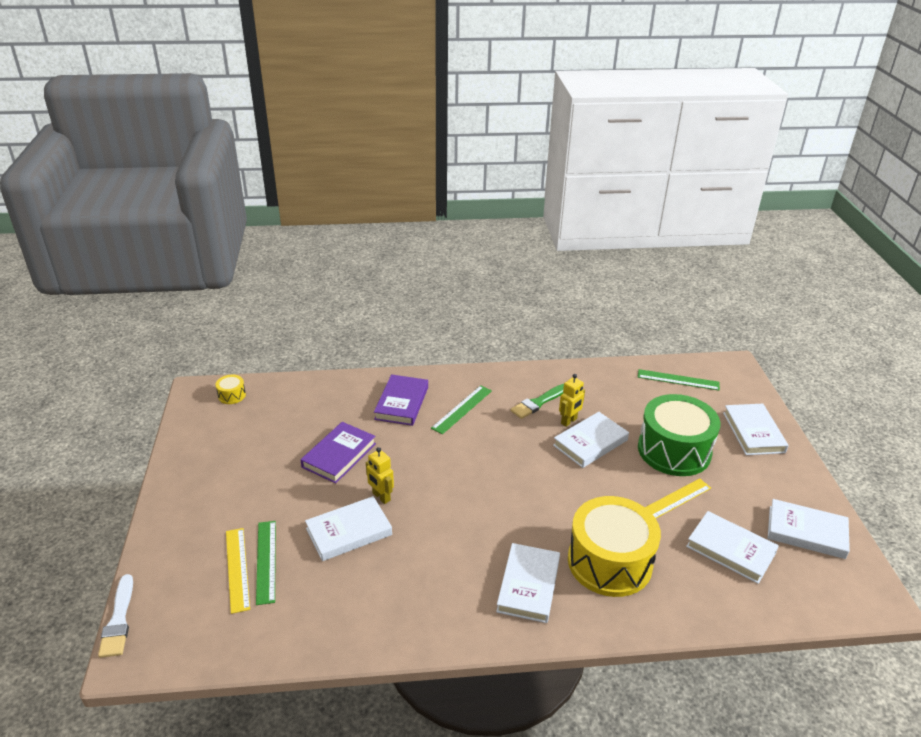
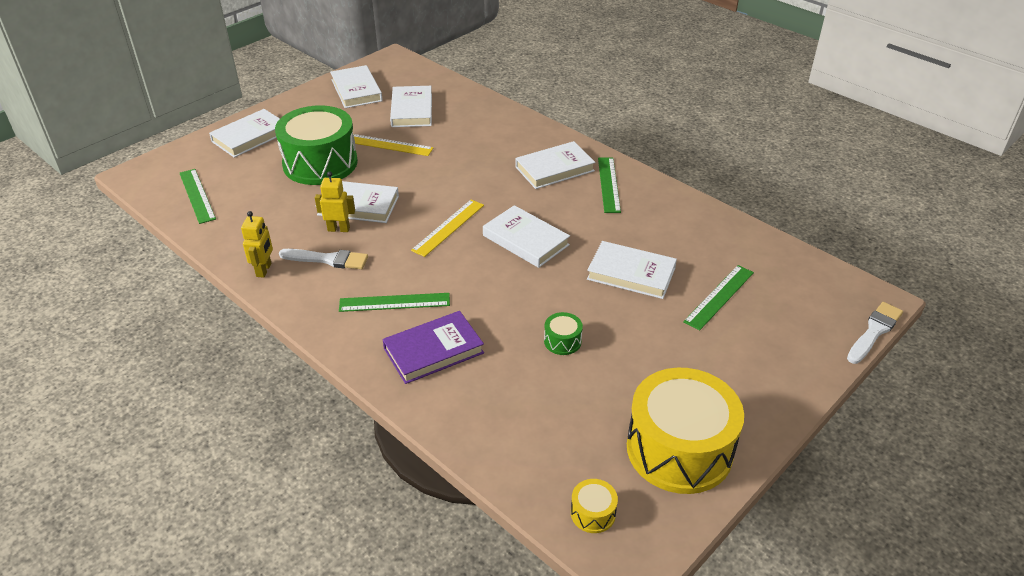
camera: 130 degrees left, 5 degrees up
yellow ruler [226,528,250,614] -> yellow ruler moved to [411,200,484,257]
purple book [301,422,376,484] -> green drum [544,312,583,355]
yellow robot [366,447,394,504] -> yellow robot moved to [241,211,273,278]
green brush [510,384,564,419] -> white brush [279,249,368,269]
yellow drum [568,496,661,597] -> yellow drum moved to [627,368,744,494]
none -> white book [483,205,570,268]
none -> green ruler [598,158,621,213]

